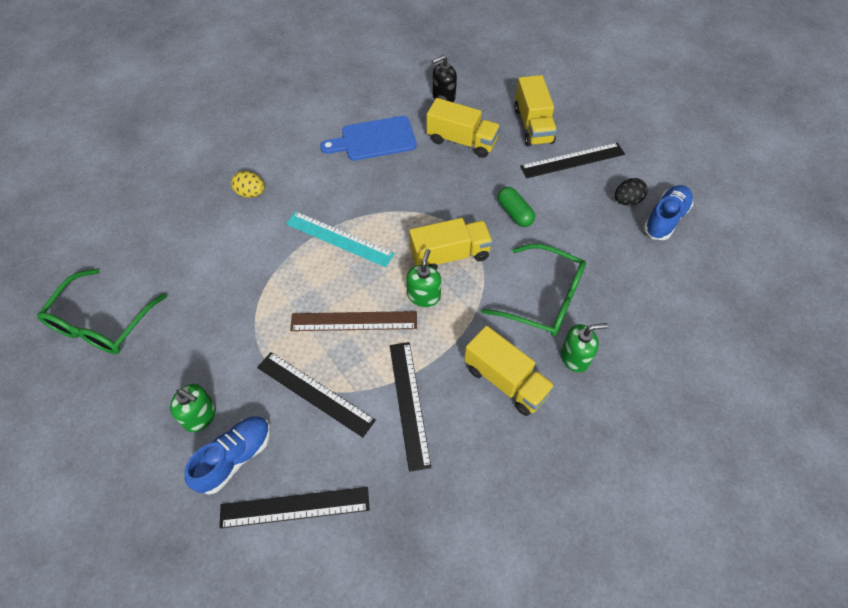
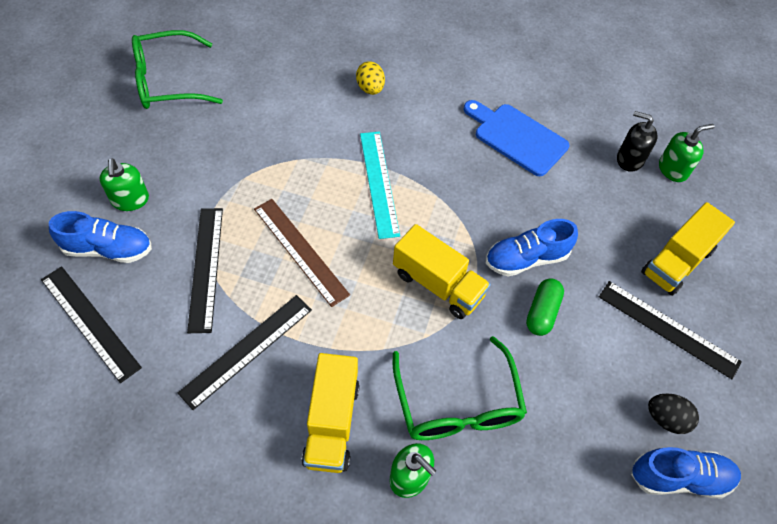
camera: 50 degrees right, 0 degrees up
green soap dispenser [406,249,441,307] -> green soap dispenser moved to [659,124,715,182]
yellow truck [427,98,500,158] -> none
none -> blue shoe [486,219,578,276]

